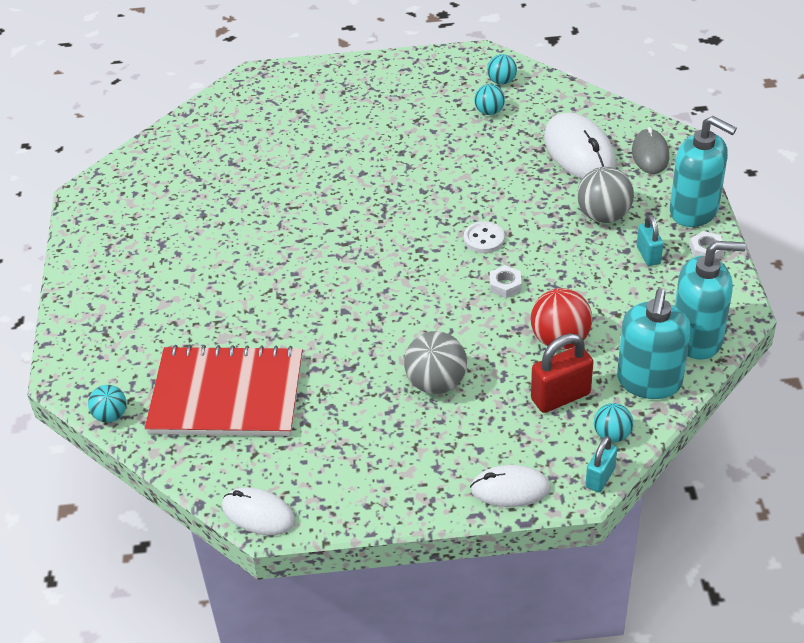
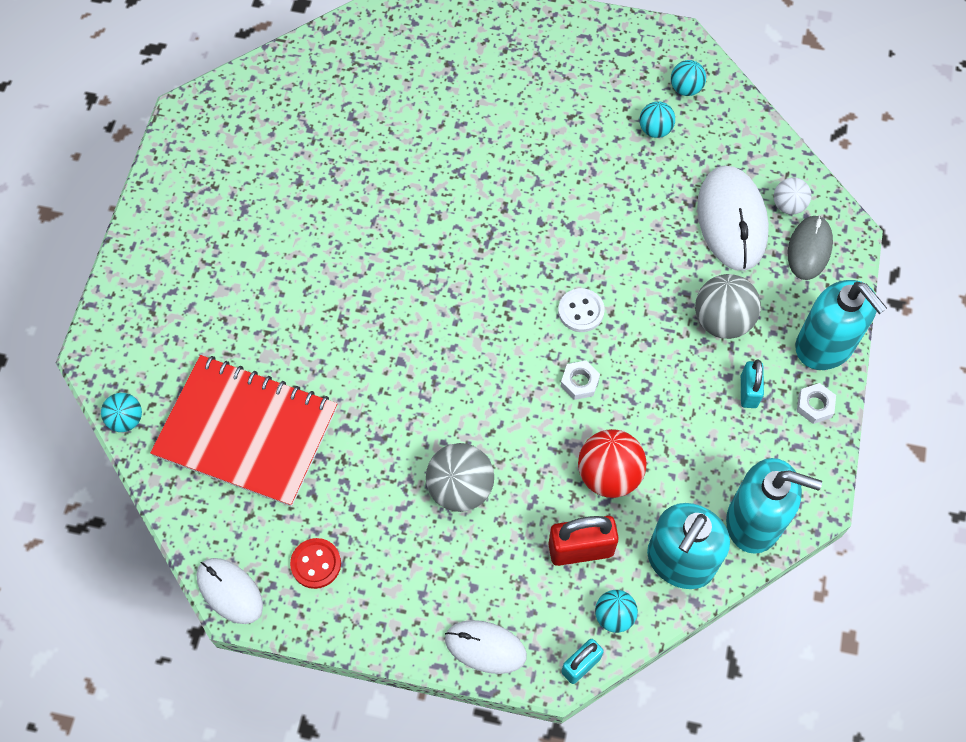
camera: 15 degrees right, 20 degrees up
none -> red button [290,538,341,589]
none -> white ball [774,178,811,215]

